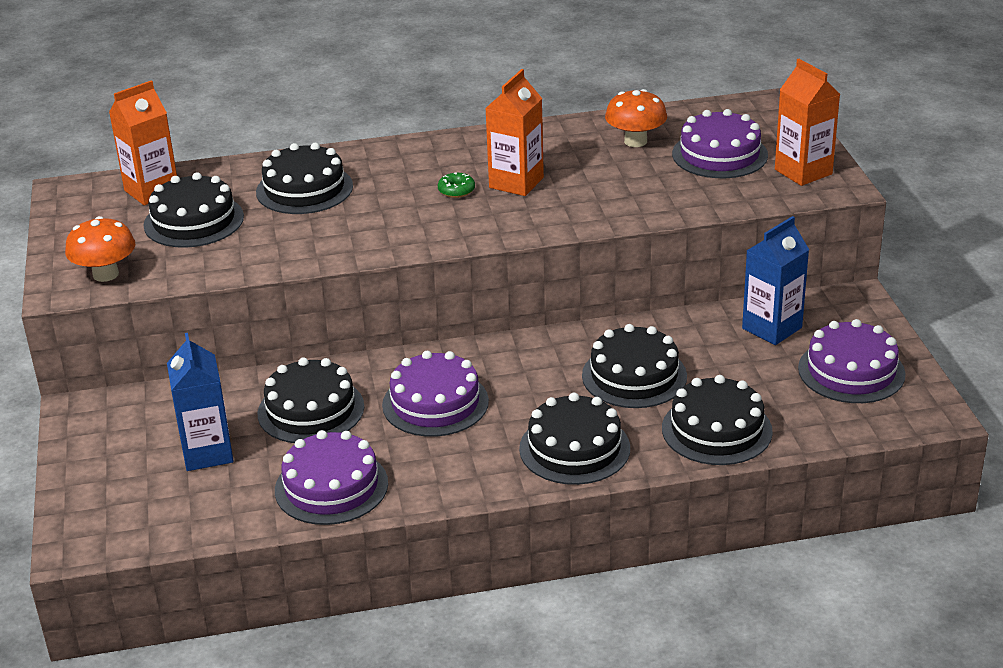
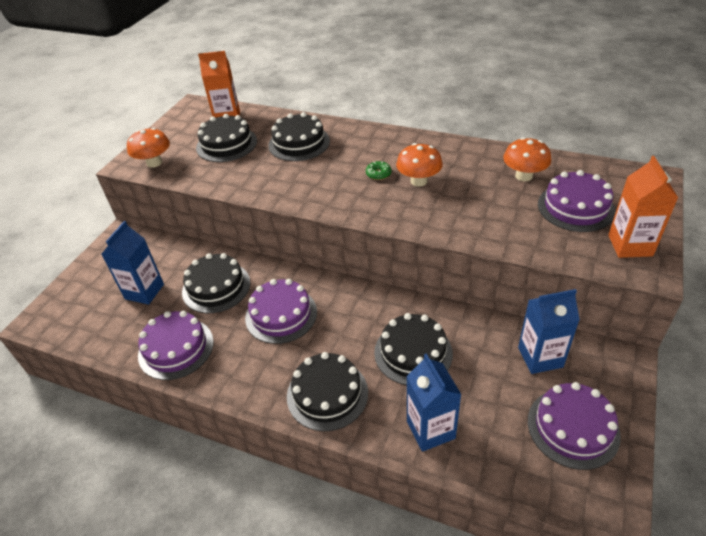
camera: 35 degrees right, 10 degrees up
orange carton [485,69,544,196] -> orange mushroom [396,143,443,187]
black cake [662,375,773,465] -> blue carton [407,353,462,452]

